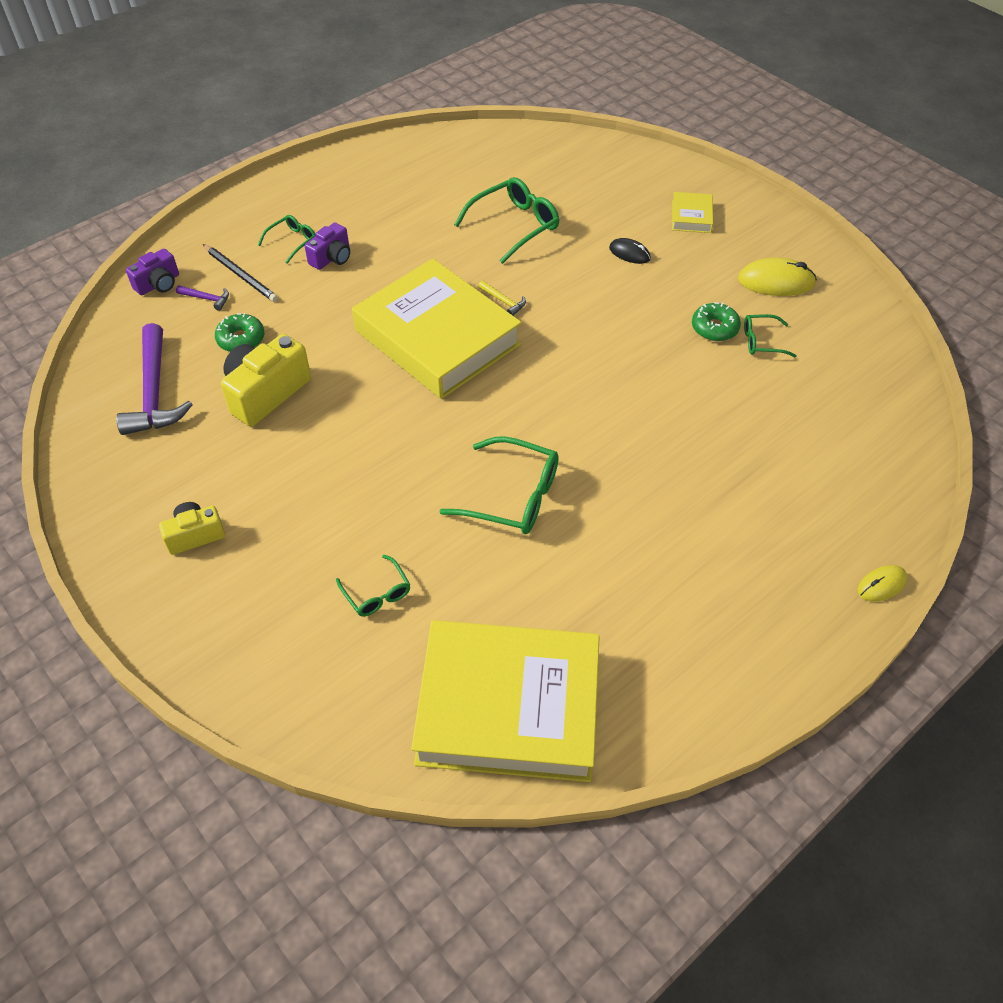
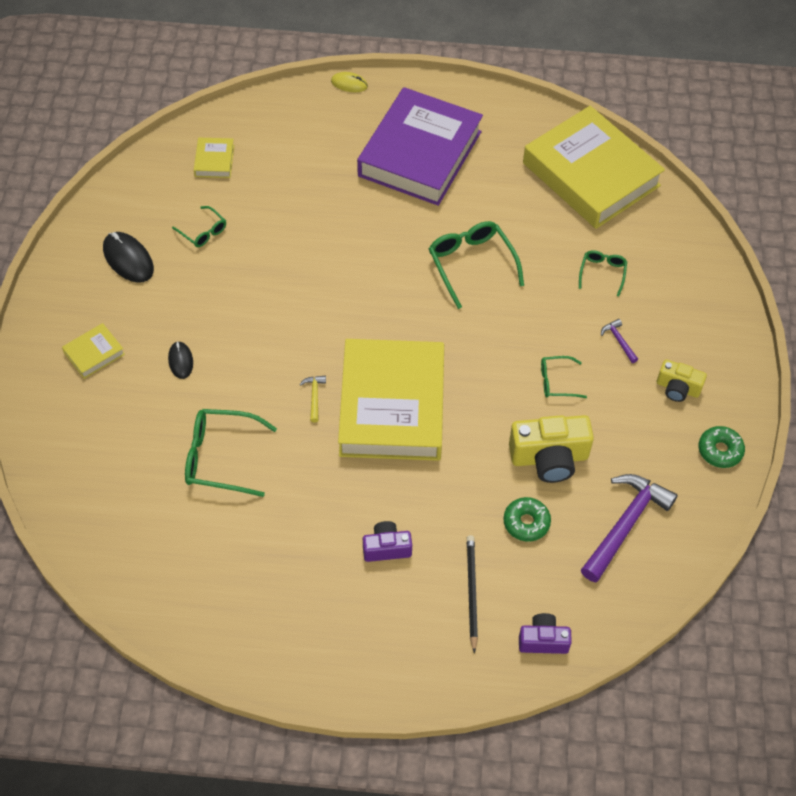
camera: 135 degrees left, 5 degrees up
purple hammer [176,285,229,311] -> purple hammer moved to [601,319,638,363]
green glasses [258,215,316,264] -> green glasses moved to [541,356,587,398]
green donut [692,302,741,341] -> green donut moved to [698,426,745,468]
yellow mouse [738,258,817,296] -> black mouse [103,232,154,283]
none -> yellow book [194,138,234,178]
none -> purple book [357,87,483,206]

